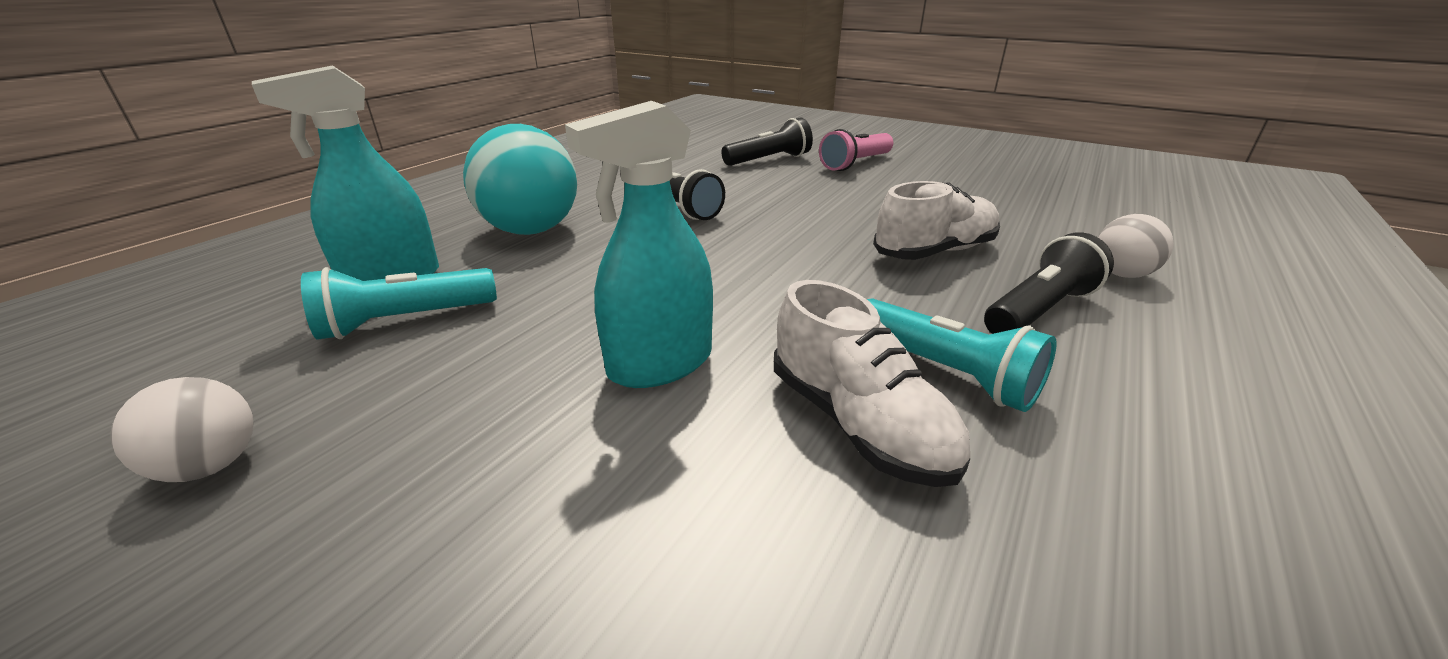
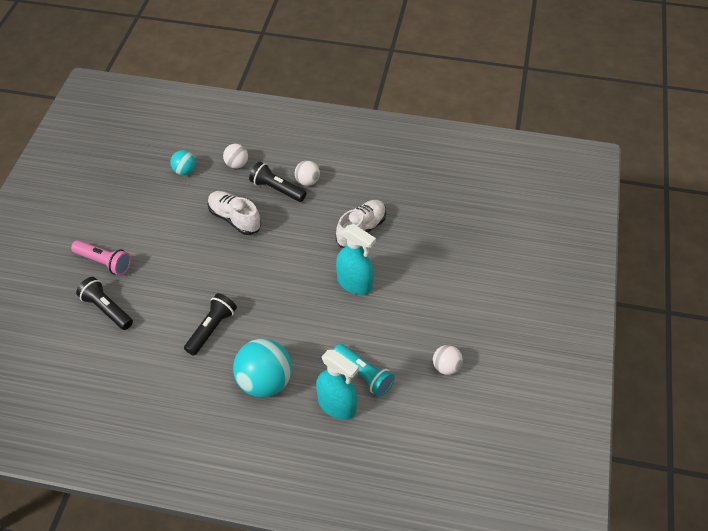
camera: 110 degrees left, 20 degrees up
turquoise flashlight [867,298,1057,412] -> none
none -> turquoise ball [170,150,196,175]
none -> white ball [295,160,320,186]

